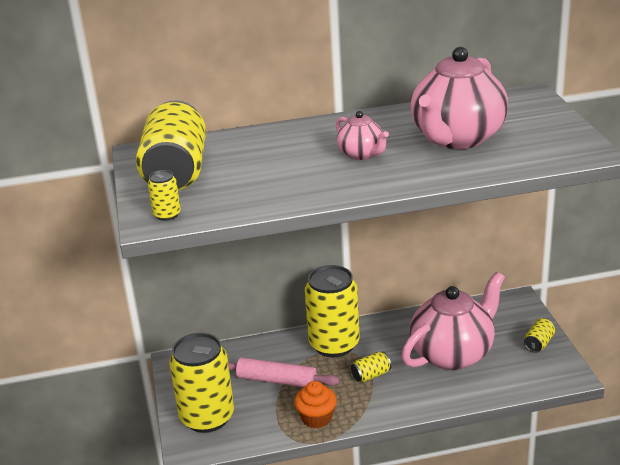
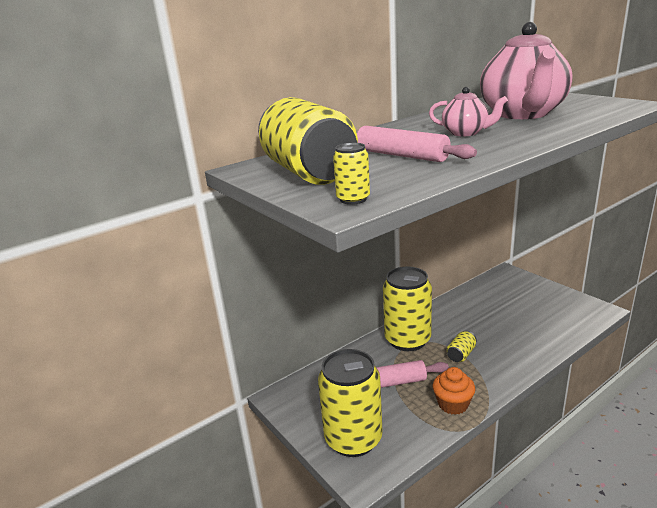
camera: 25 degrees left, 5 degrees down
pink teapot [401,272,505,370] -> none
yellow can [524,318,555,352] -> none
none -> pink rolling pin [357,126,477,162]

